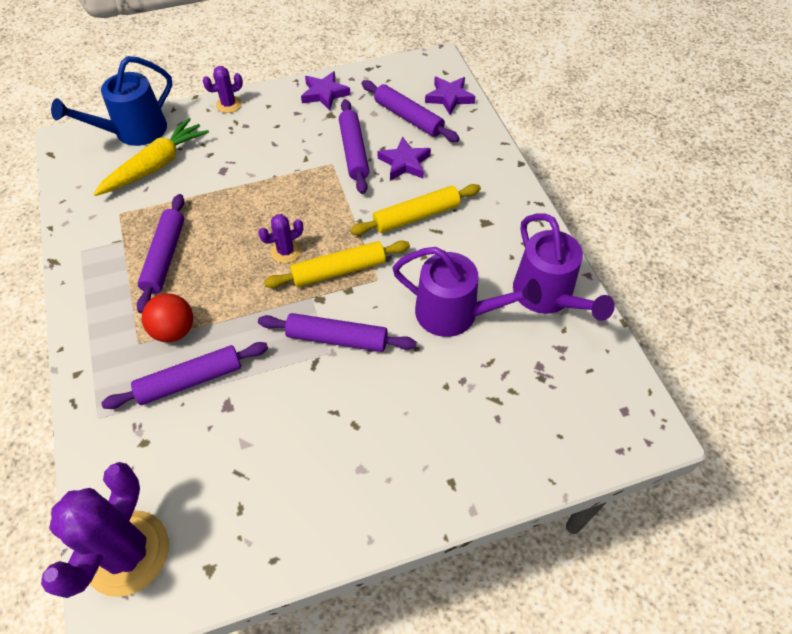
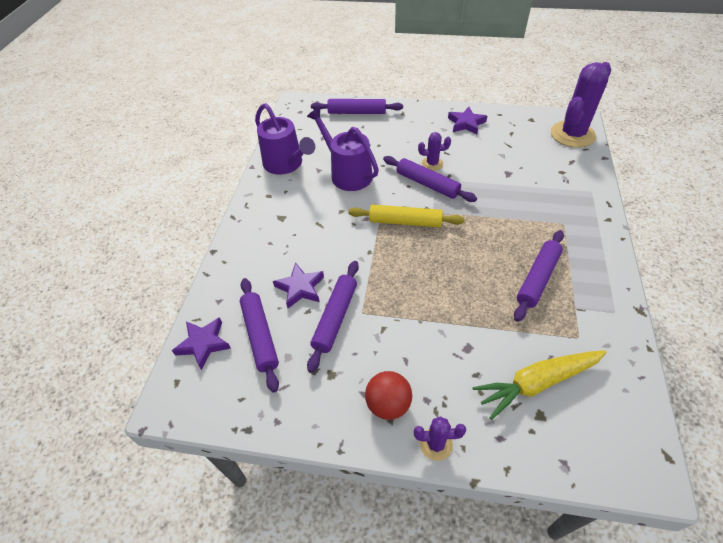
camera: 150 degrees left, 5 degrees down
blue watering can [51,56,172,146] -> none
purple rolling pin [101,342,268,409] -> purple rolling pin moved to [311,99,403,114]
red ball [142,293,193,342] -> red ball moved to [365,371,412,420]
purple cactus [258,214,303,263] -> purple cactus moved to [418,132,451,171]
purple star [301,71,351,110] -> purple star moved to [448,107,487,135]
yellow rolling pin [350,184,481,235] -> none
purple watering can [513,213,615,321] -> purple watering can turned 135 degrees clockwise [255,103,315,175]

